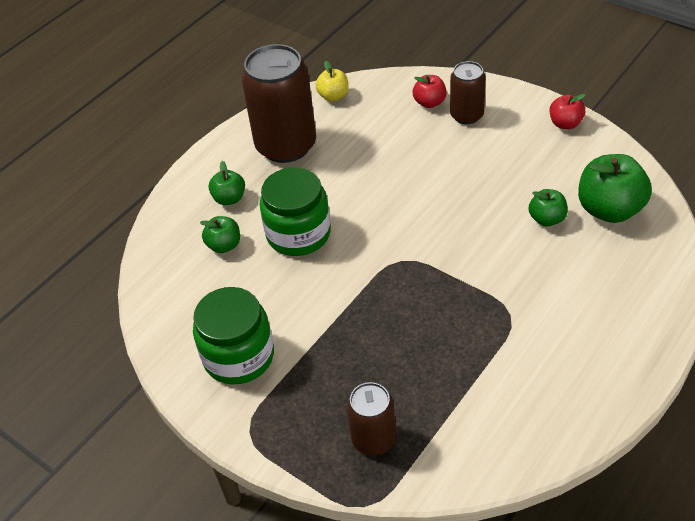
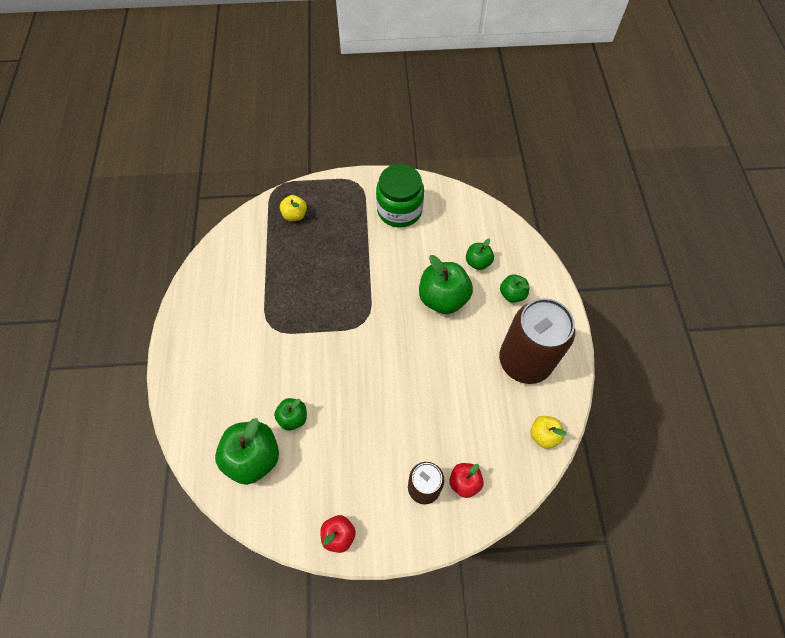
camera: 135 degrees right, 15 degrees up
green jar [260,167,331,256] -> green apple [419,255,473,314]
brown can [347,382,396,456] -> yellow apple [280,195,307,221]

